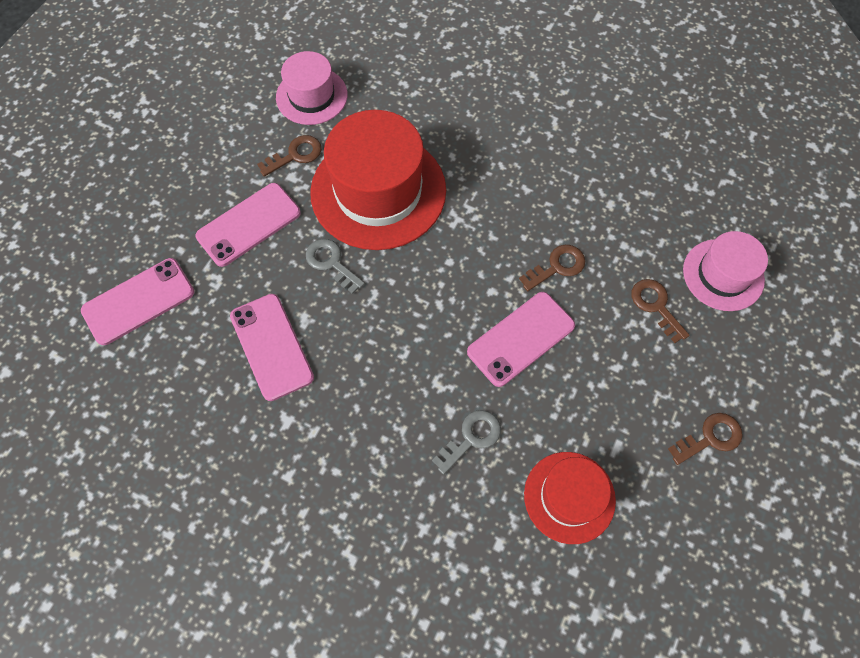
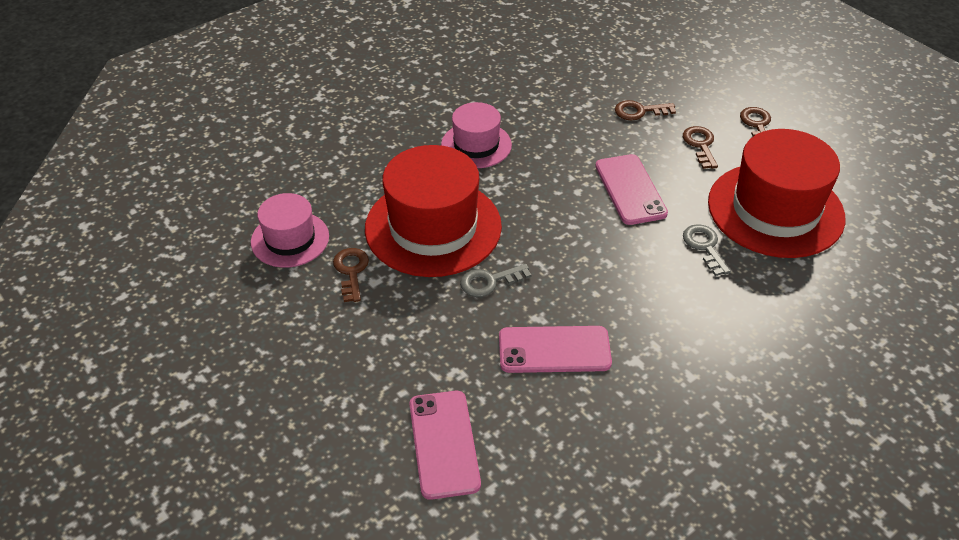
camera: 65 degrees left, 20 degrees down
pink phone [195,183,301,267] -> none
brown key [519,245,585,291] -> brown key moved to [683,126,718,169]
red hat [524,452,616,544] -> red hat [708,129,845,258], size x1.78
pink hat [683,231,768,311] -> pink hat moved to [441,102,512,168]

